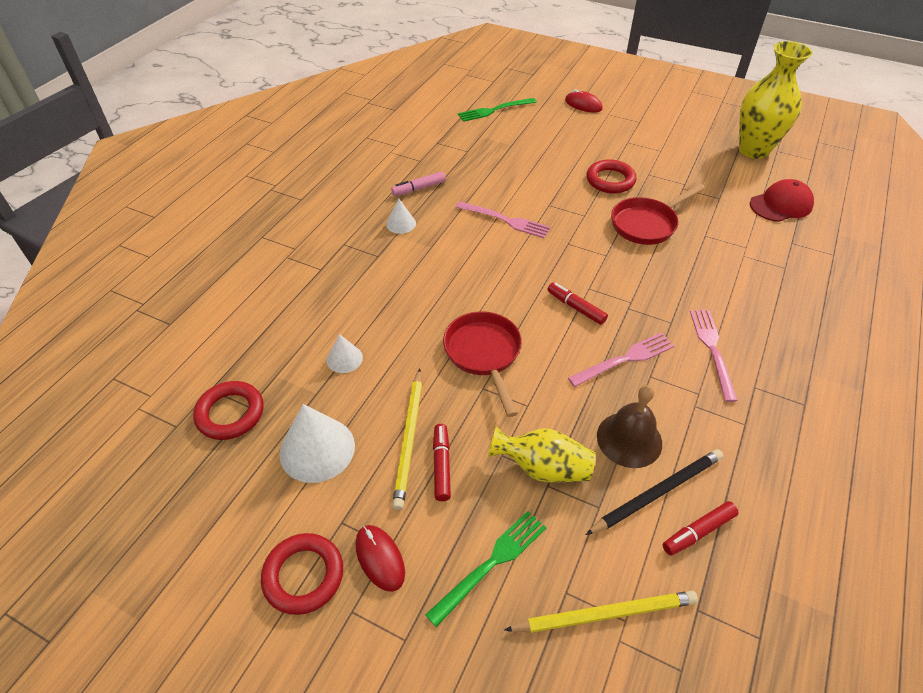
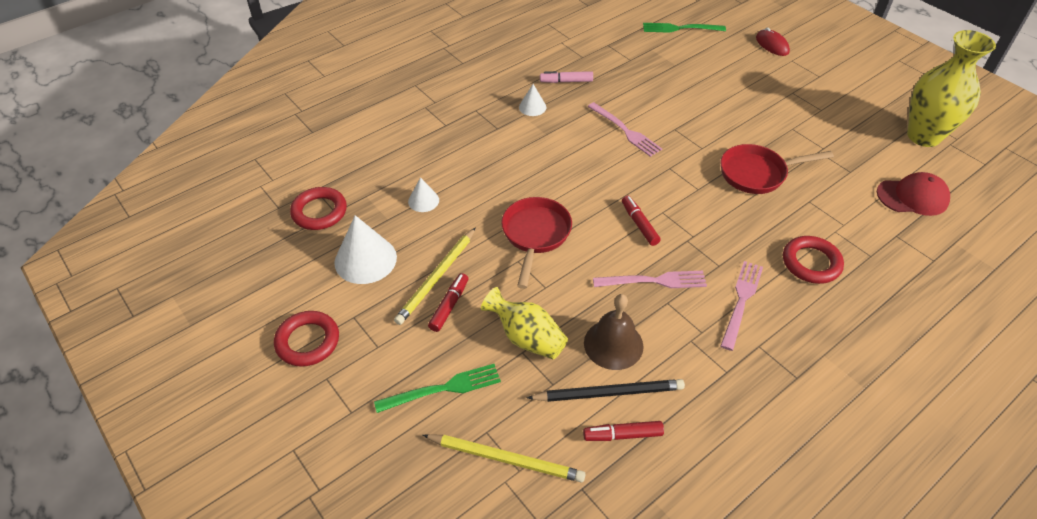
camera: 25 degrees right, 0 degrees up
red mouse [355,525,405,592] -> none
red ring [587,159,637,194] -> red ring moved to [783,236,844,284]

